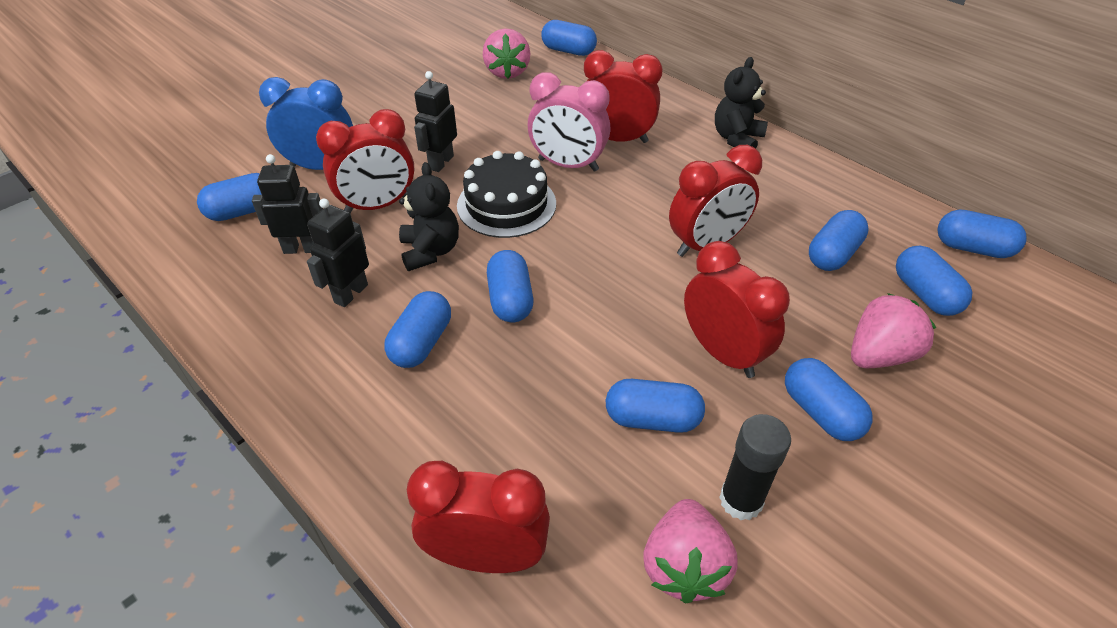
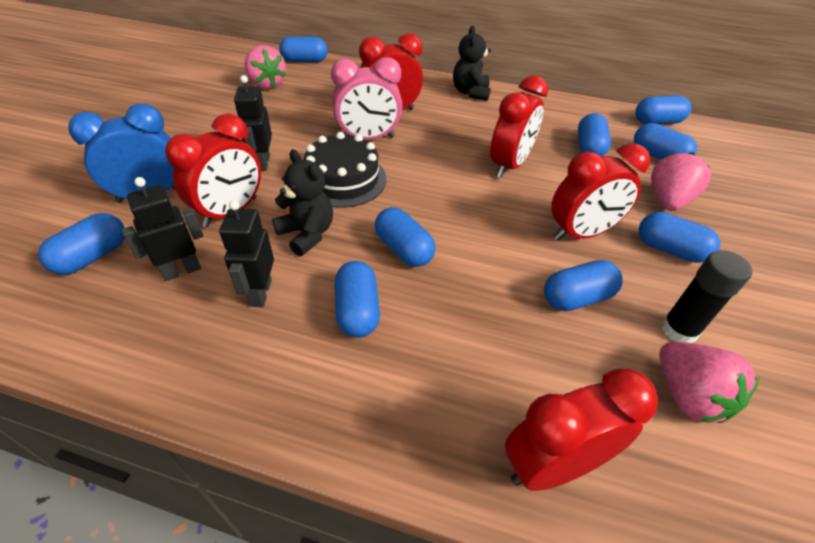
camera: 30 degrees left, 0 degrees up
red clock [684,241,790,378] -> red clock turned 135 degrees clockwise [551,143,651,241]

